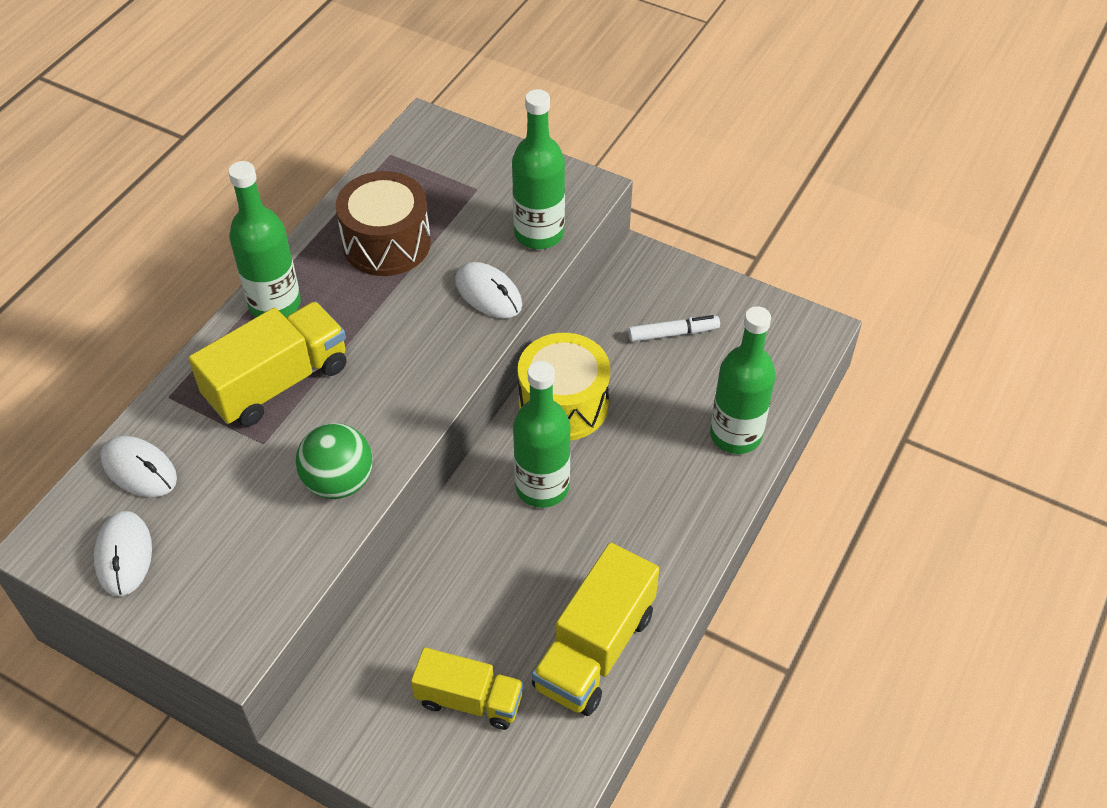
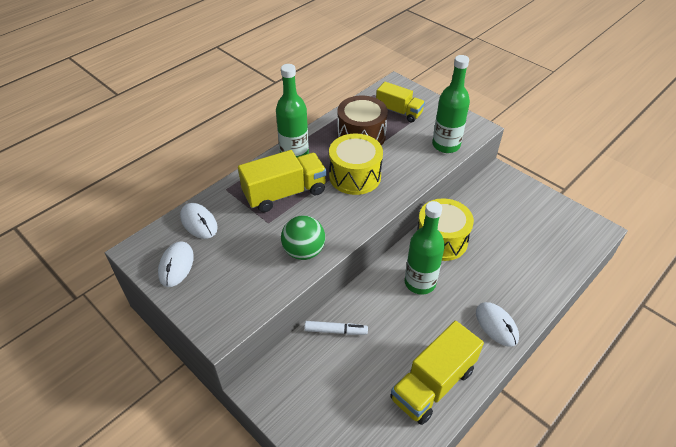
camera: 15 degrees right, 5 degrees down
yellow truck [411,647,524,730] -> yellow truck moved to [376,82,425,122]
white mouse [455,262,522,318] -> white mouse moved to [476,302,519,347]
white marker [628,315,720,342] -> white marker moved to [304,321,368,335]
green bottle [710,306,776,454] -> none
none -> yellow drum [329,133,383,195]

